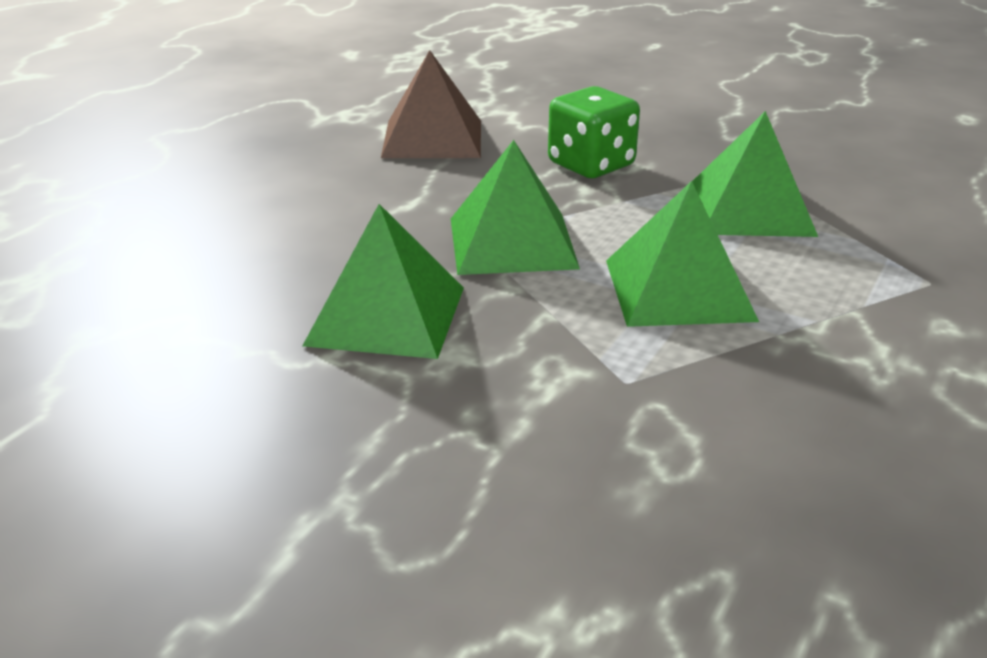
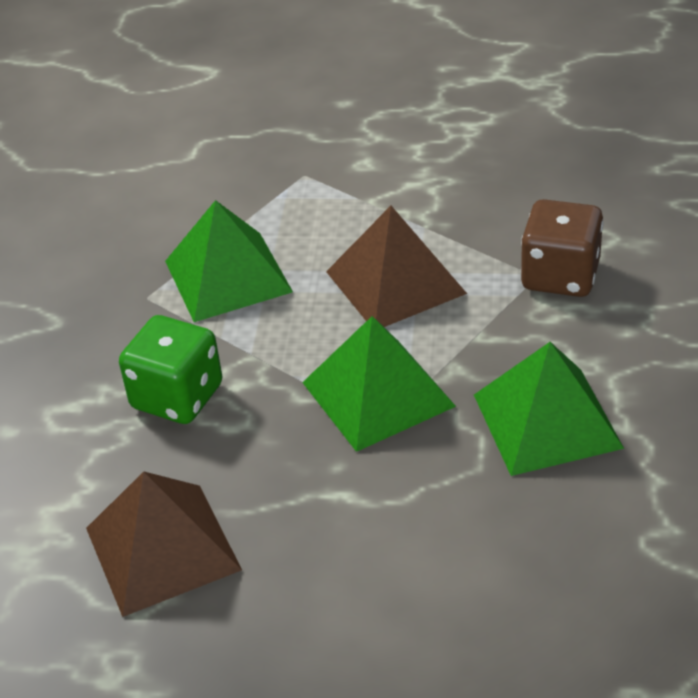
camera: 110 degrees left, 10 degrees up
green pyramid [606,181,759,327] -> brown pyramid [326,206,467,327]
none -> brown dice [521,199,603,297]

